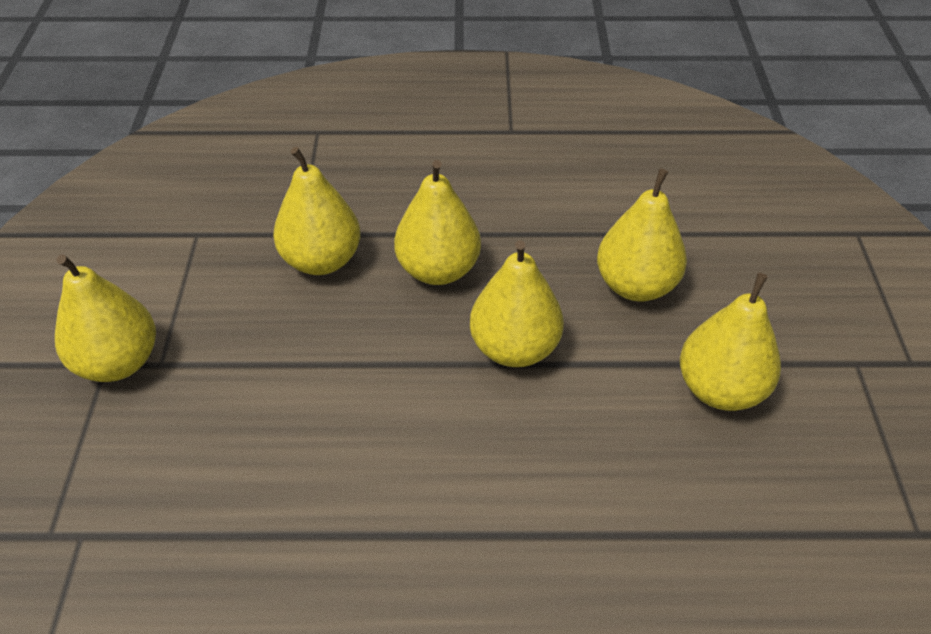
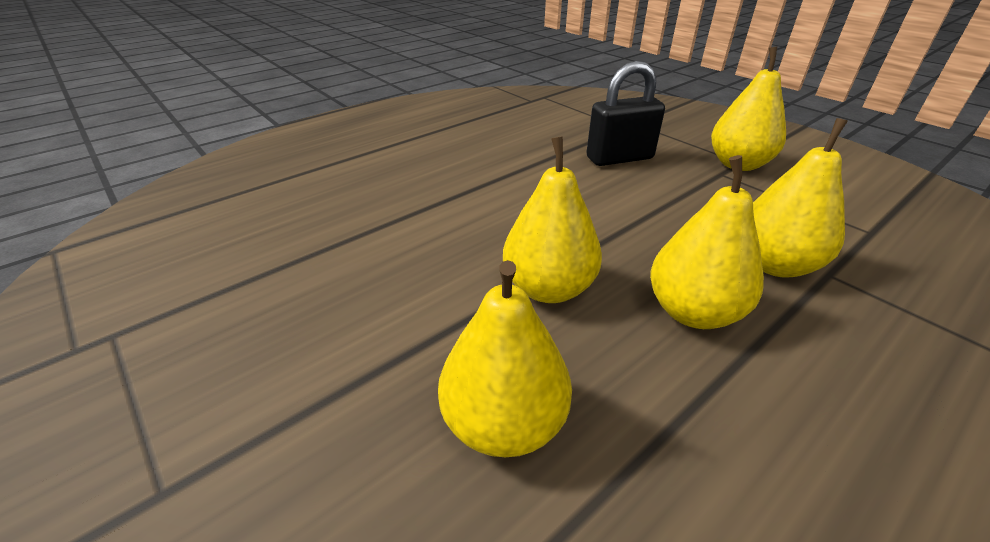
camera: 140 degrees right, 10 degrees down
yellow pear [680,273,781,411] -> none
none -> black padlock [587,61,665,166]

